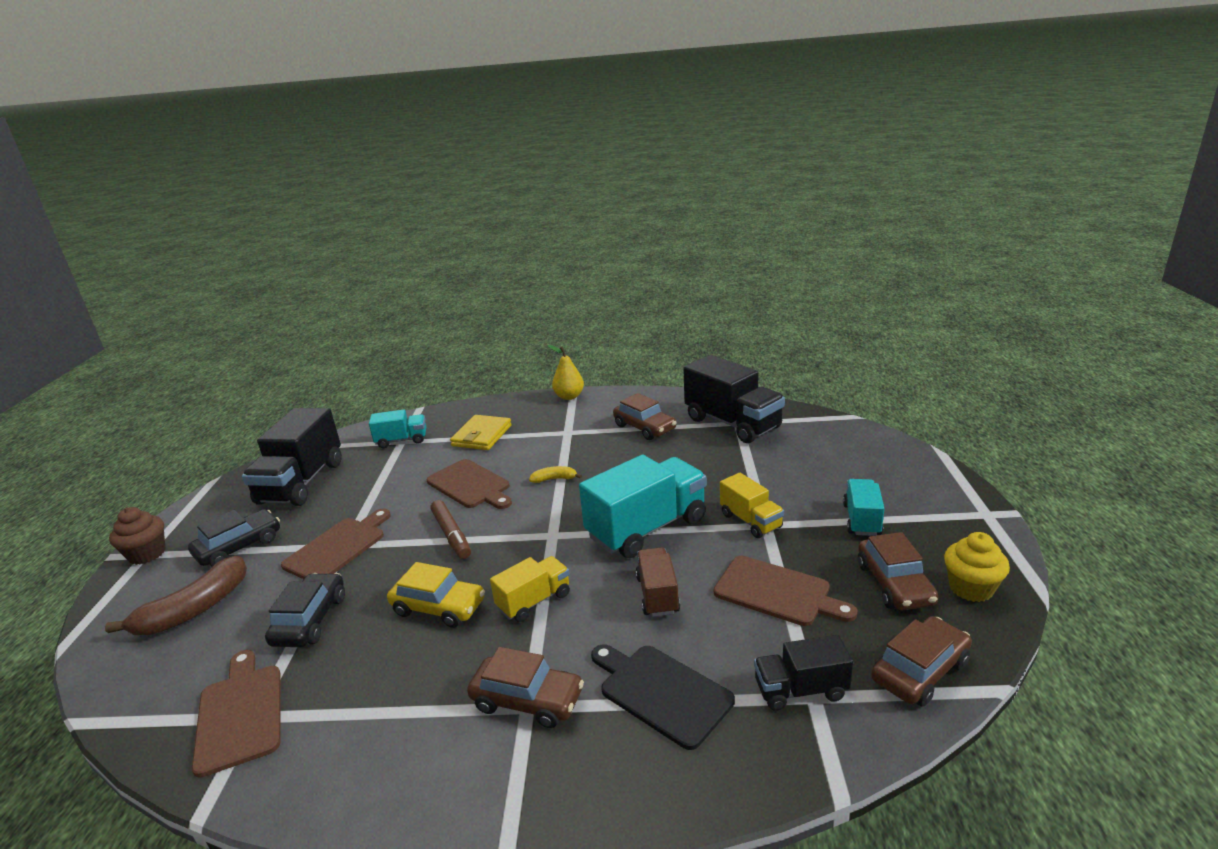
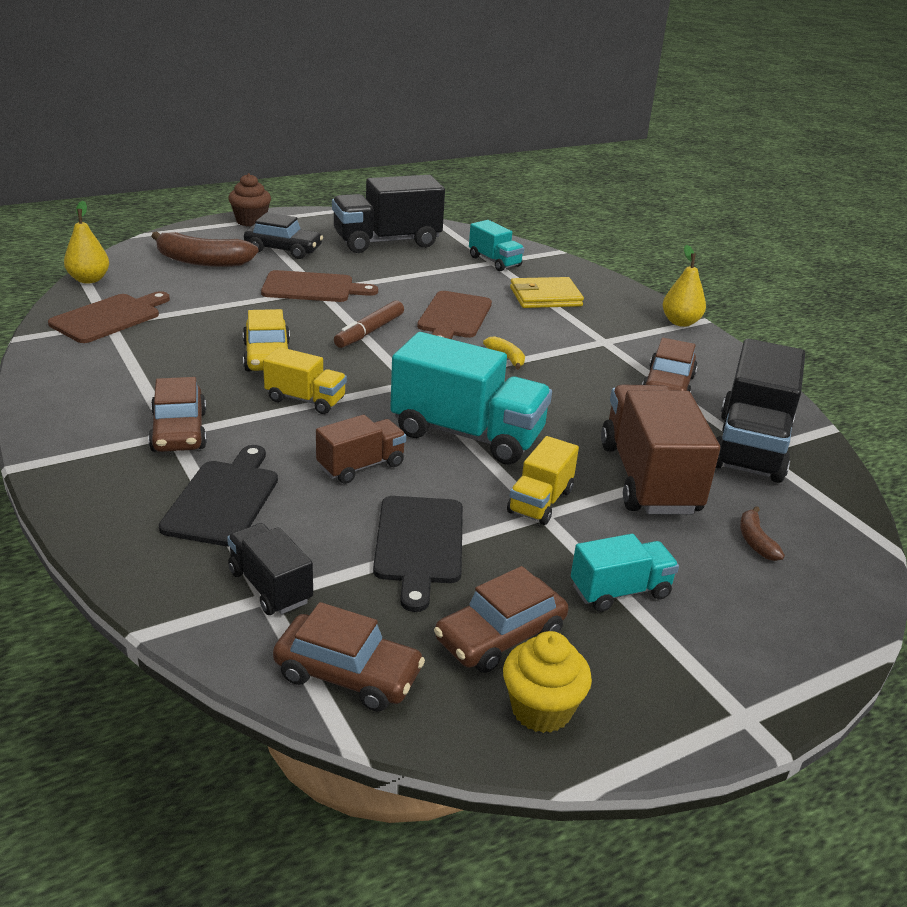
camera: 55 degrees right, 5 degrees up
black car [265,573,345,647] -> none
brown cutting board [714,556,858,626] -> black cutting board [373,496,463,612]
none -> yellow pear [64,201,109,283]
none -> brown truck [601,385,720,514]
none -> brown banana [740,506,785,561]

